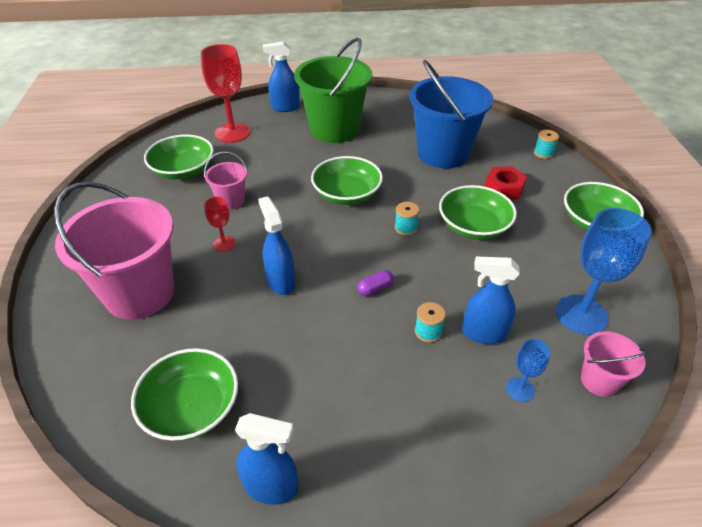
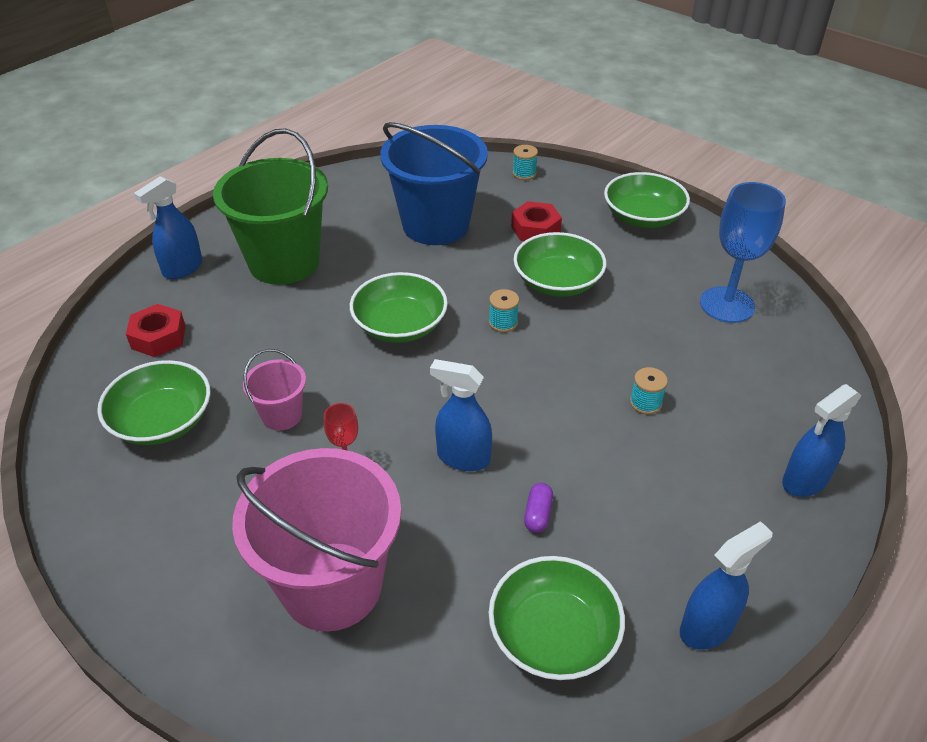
camera: 45 degrees left, 0 degrees up
red goblet [201,44,250,143] -> red nut [126,304,186,357]
purple capsule [358,270,394,296] -> purple capsule moved to [524,483,553,533]
blue spray bottle [462,256,520,344] -> blue spray bottle moved to [782,384,862,497]
blue goblet [506,339,551,402] -> none
pink bucket [581,331,648,397] -> none

